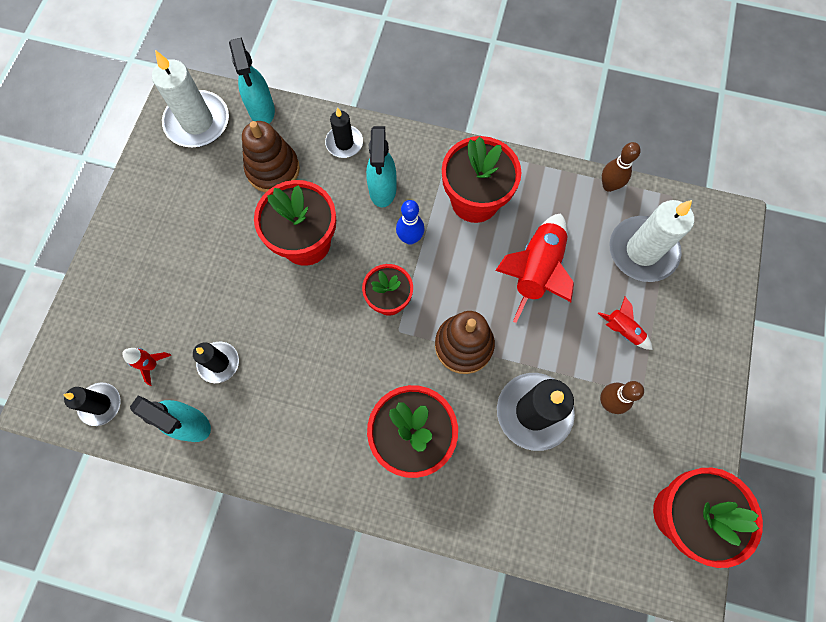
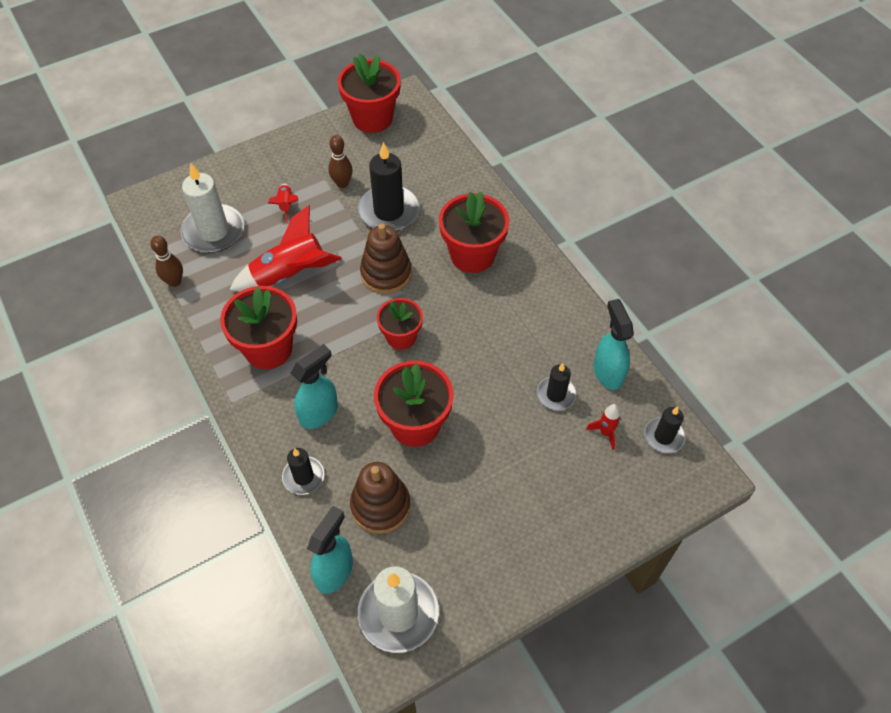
camera: 135 degrees left, 15 degrees down
blue bowling pin [396,200,425,245] -> none

